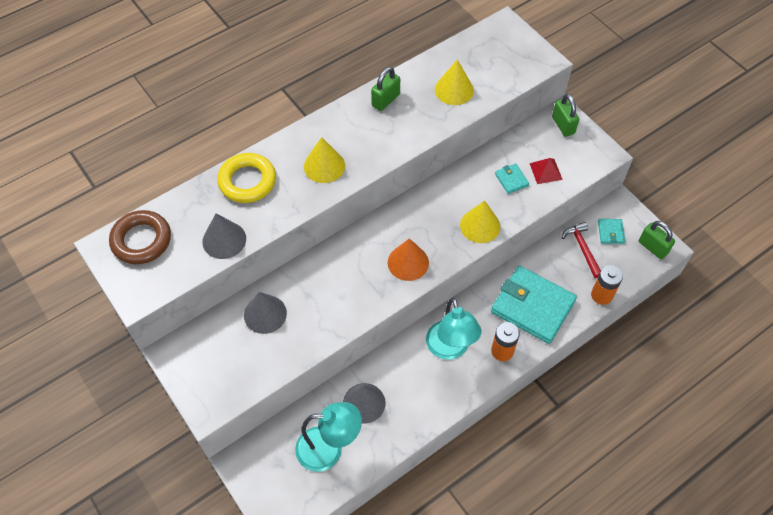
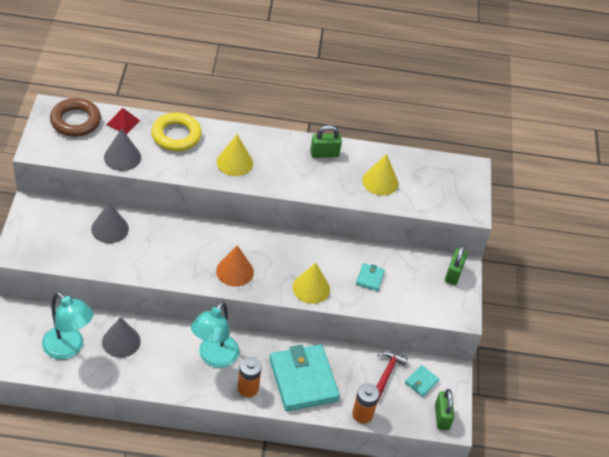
camera: 35 degrees right, 10 degrees down
red pyramid [529,158,563,184] -> red pyramid moved to [106,108,140,134]

